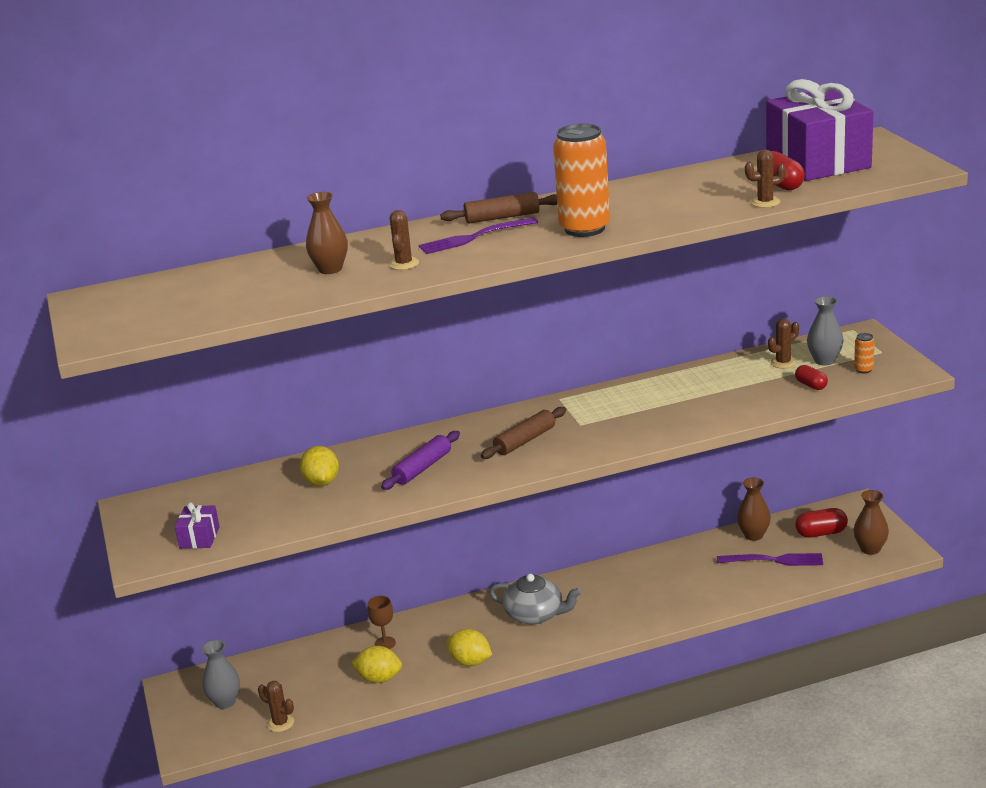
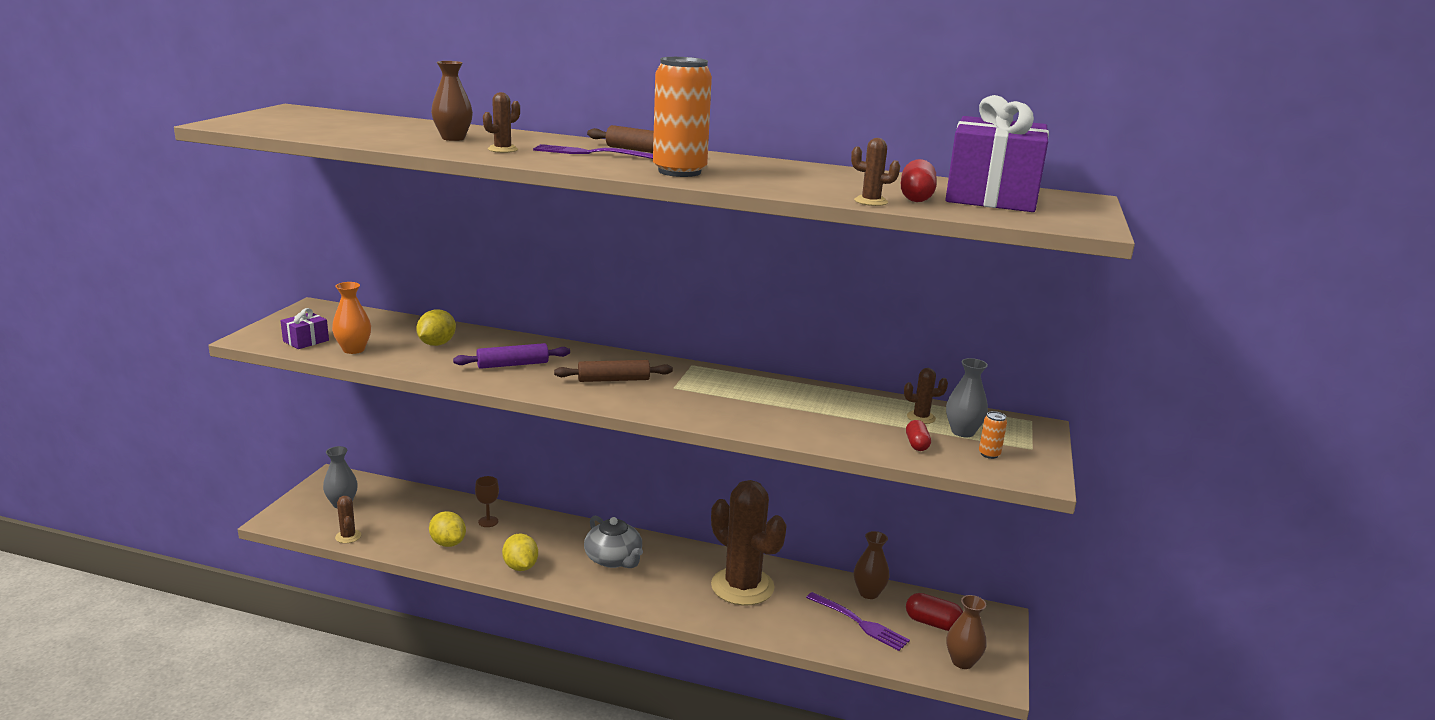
camera: 30 degrees right, 5 degrees down
none -> orange vase [332,282,371,354]
none -> brown cactus [711,480,787,605]

